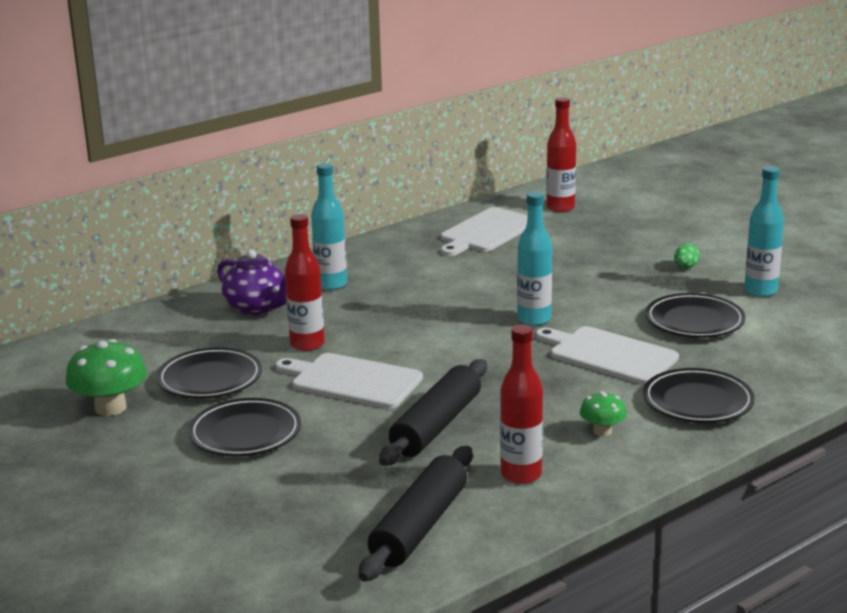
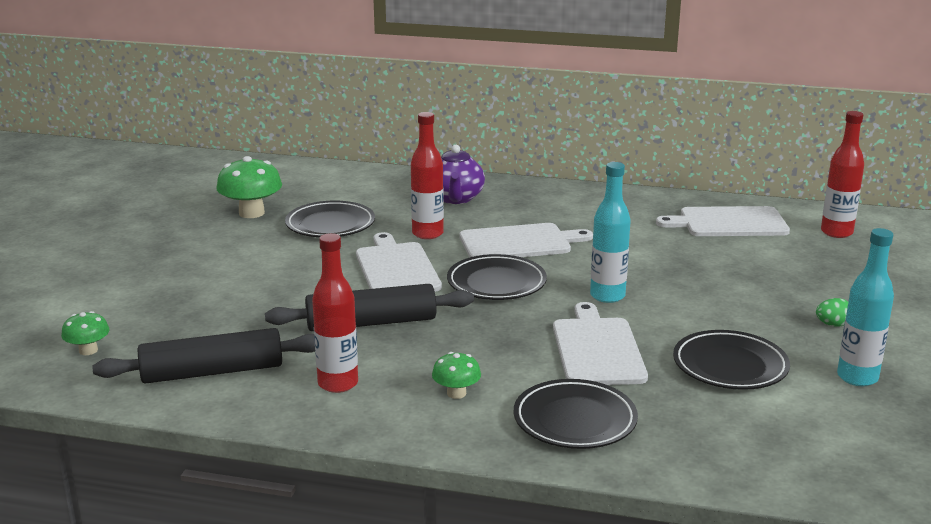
camera: 50 degrees right, 0 degrees up
black plate [188,398,301,456] -> black plate moved to [447,254,547,300]
turquoise bottle [311,163,347,290] -> none
none -> green mushroom [61,311,110,355]
none -> white cutting board [460,223,593,258]

